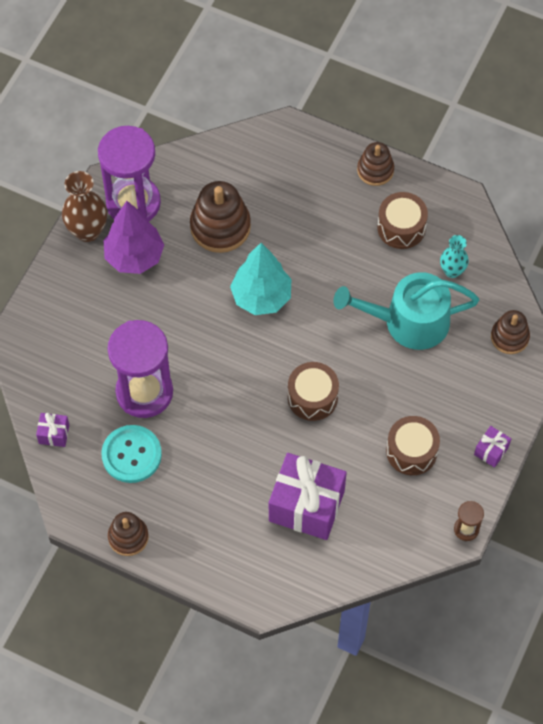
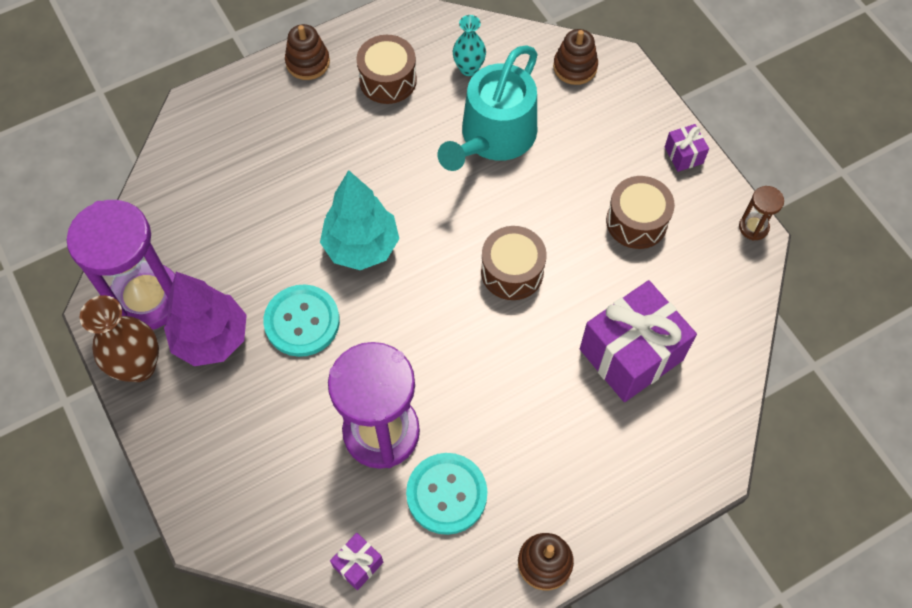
camera: 55 degrees left, 0 degrees up
brown stacking toy [190,181,251,253] -> none
none -> turquoise button [263,285,340,357]

